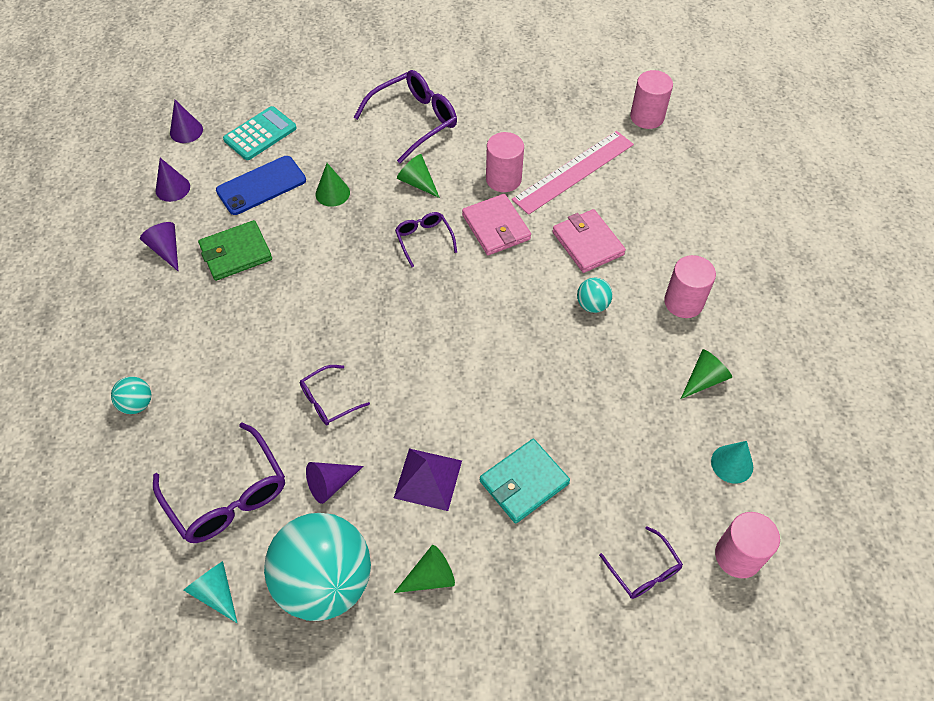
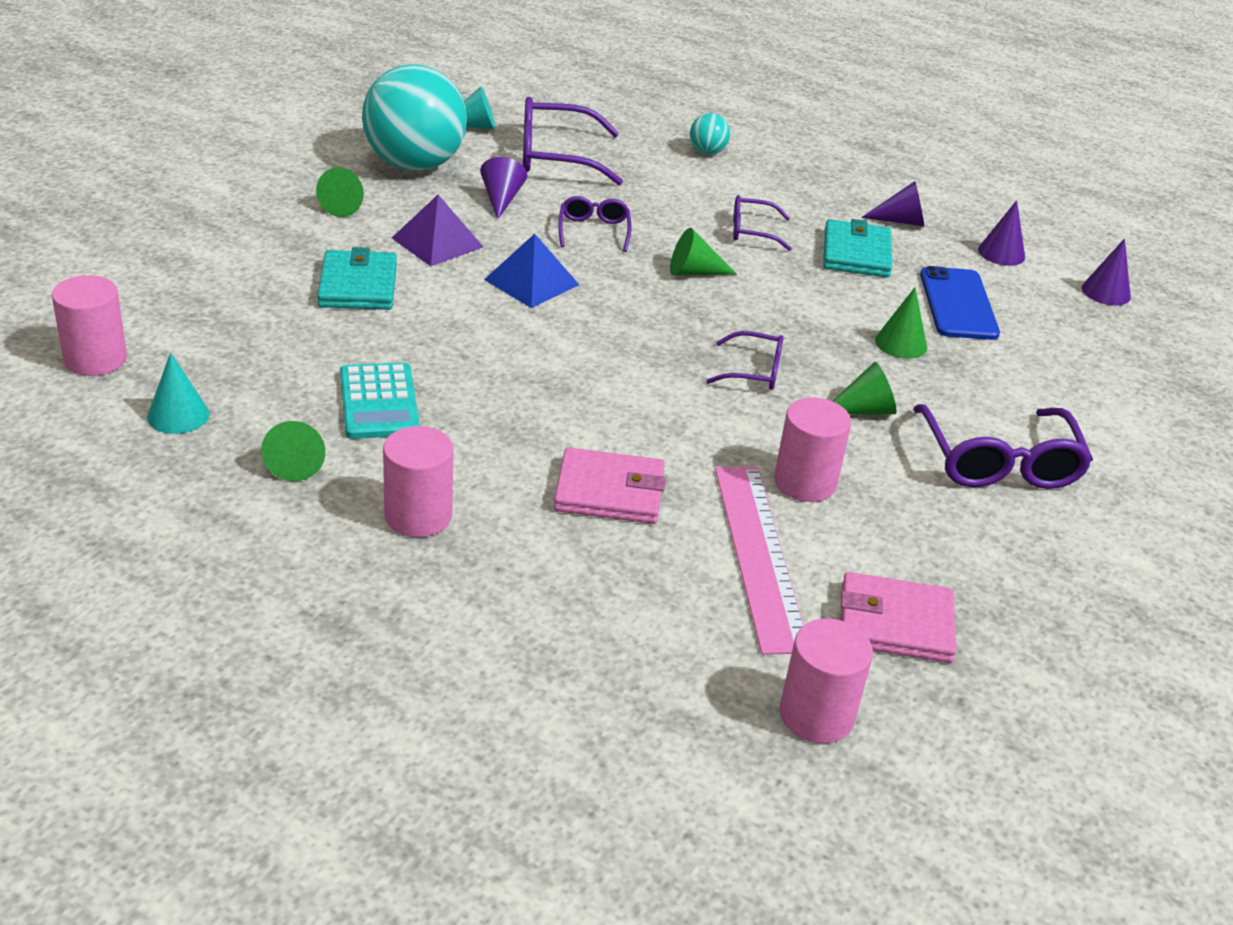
camera: 120 degrees right, 20 degrees down
green wallet [198,220,272,281] -> turquoise wallet [823,219,892,278]
turquoise calculator [223,106,297,160] -> turquoise calculator moved to [340,363,420,439]
pink wallet [462,194,531,255] -> pink wallet moved to [841,572,957,663]
turquoise ball [577,278,613,313] -> none
purple glasses [599,526,683,599] -> purple glasses moved to [733,195,792,251]
none -> blue pyramid [484,234,579,308]
none -> green cone [670,228,737,275]

